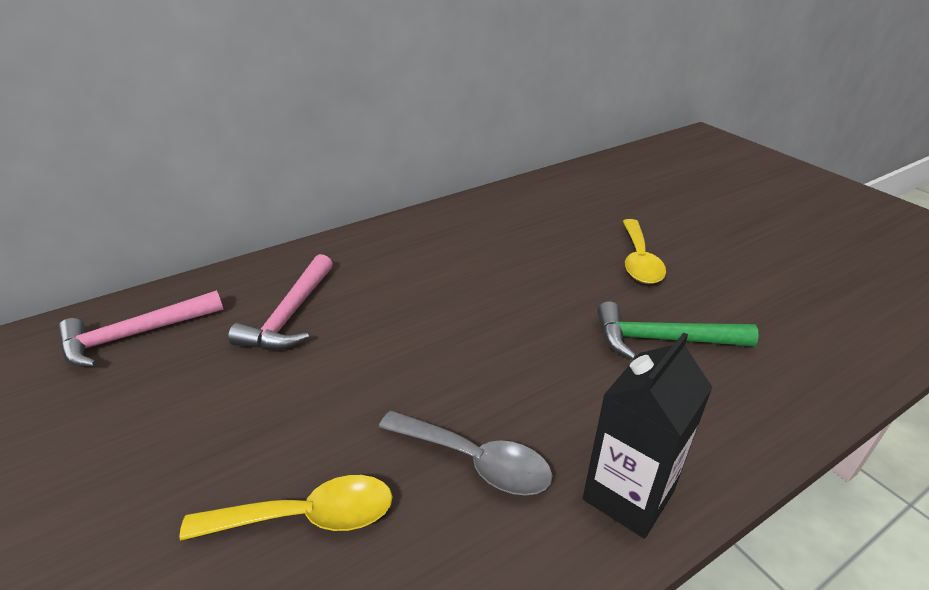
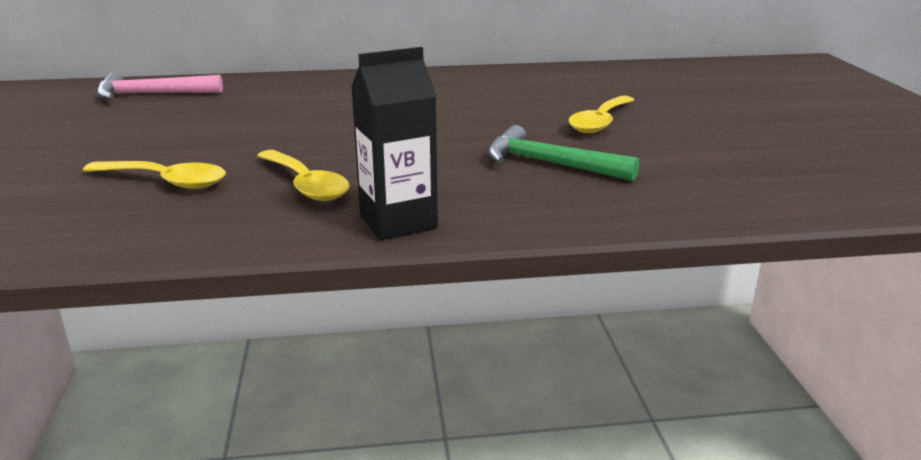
camera: 25 degrees right, 10 degrees down
pink hammer [228,254,333,350] -> none
grey spoon [379,411,553,495] -> yellow spoon [257,150,350,201]

